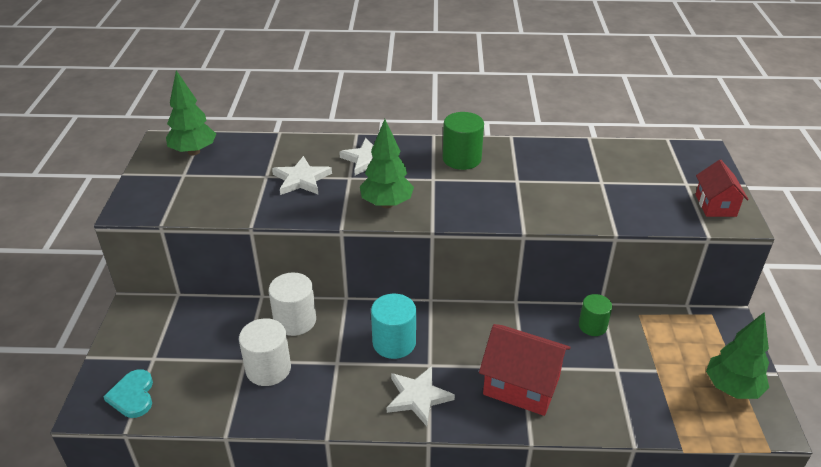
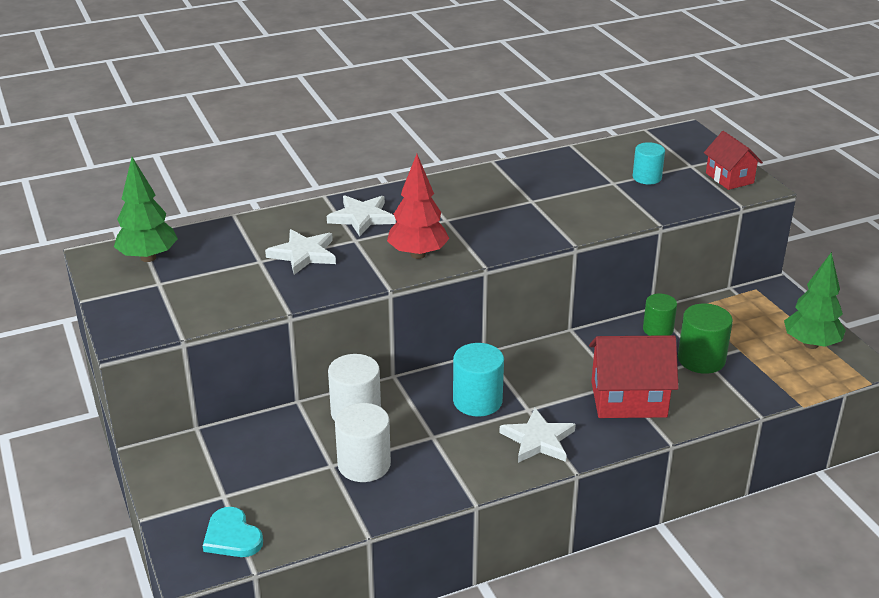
camera: 25 degrees left, 5 degrees down
green tree [360,119,414,208] -> red tree [387,154,449,259]
green cylinder [443,112,484,170] -> green cylinder moved to [678,303,733,374]
none -> turquoise cylinder [633,142,665,184]

